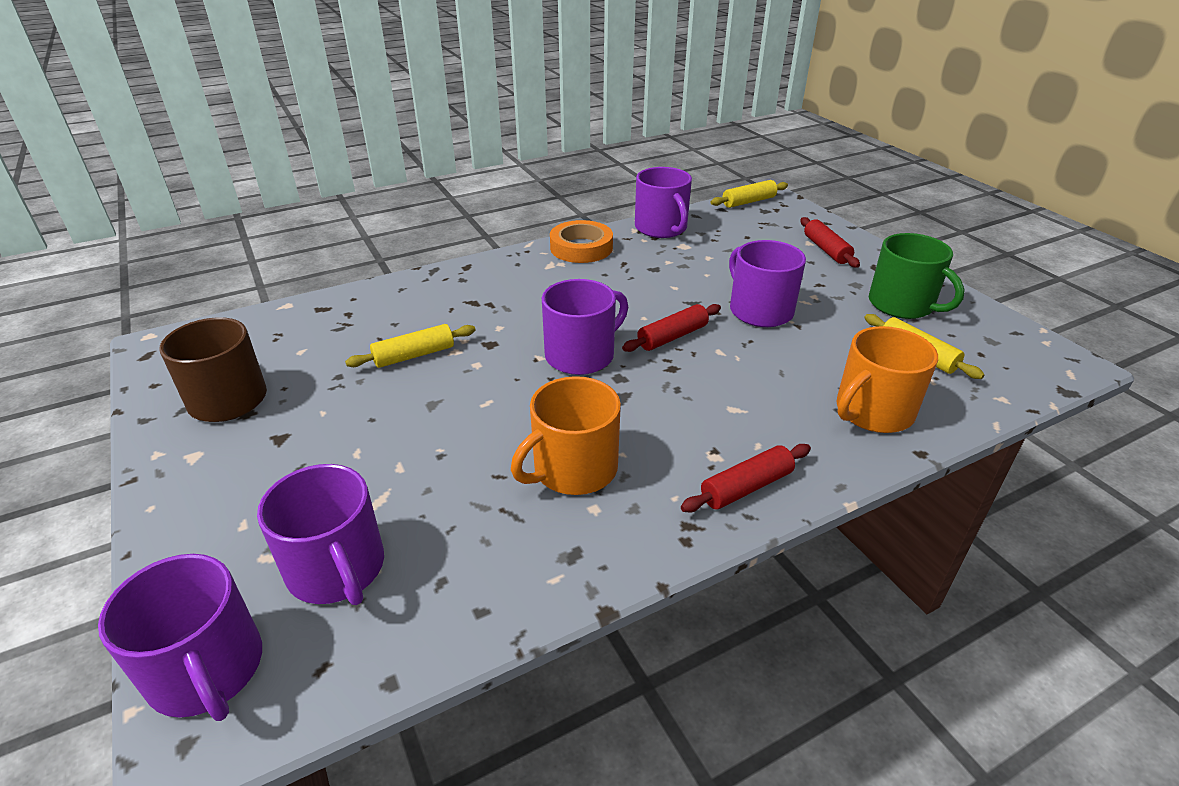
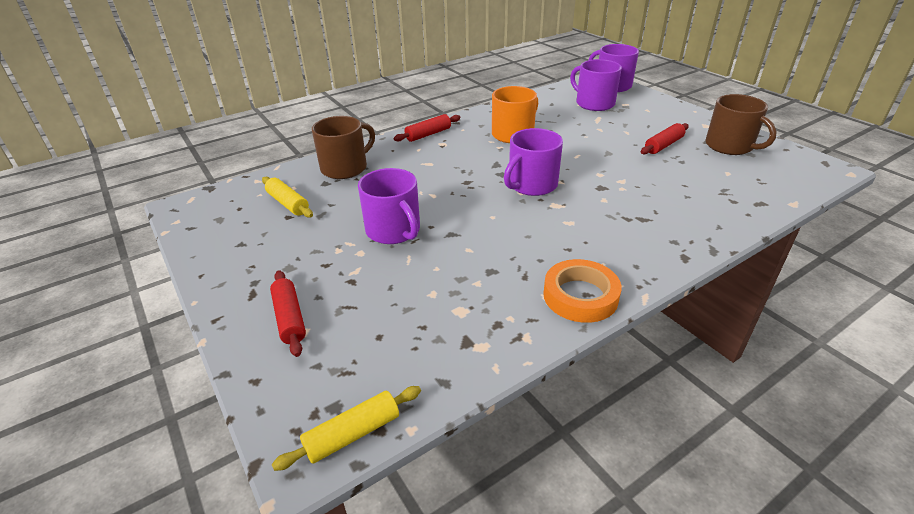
camera: 175 degrees right, 0 degrees up
yellow rolling pin [345,324,475,368] -> none
red rolling pin [622,304,721,352] -> red rolling pin moved to [641,123,689,154]
purple mug [635,167,692,238] -> none
orange mug [836,326,938,433] -> brown mug [312,116,375,179]
green mug [869,233,965,319] -> none

